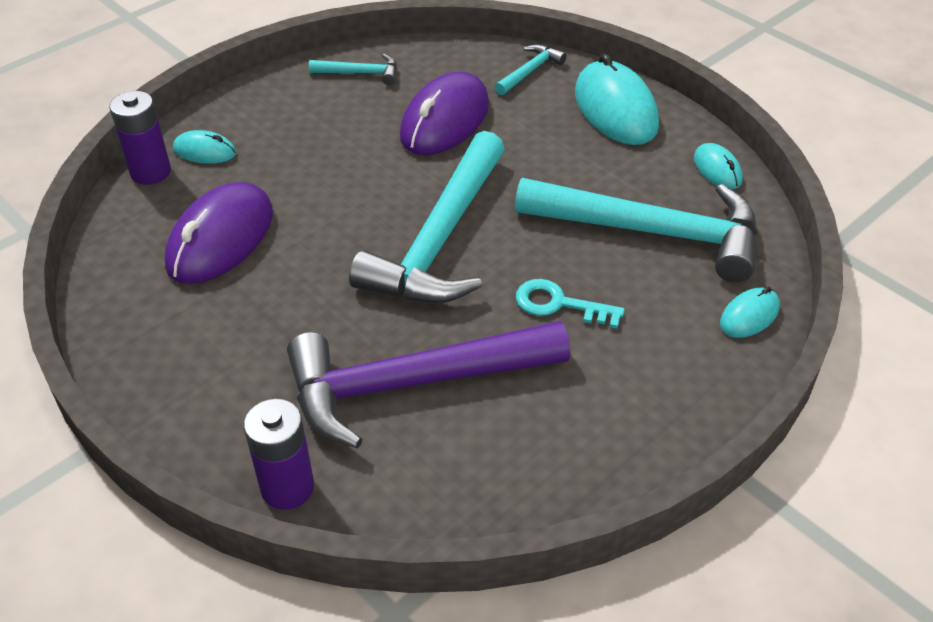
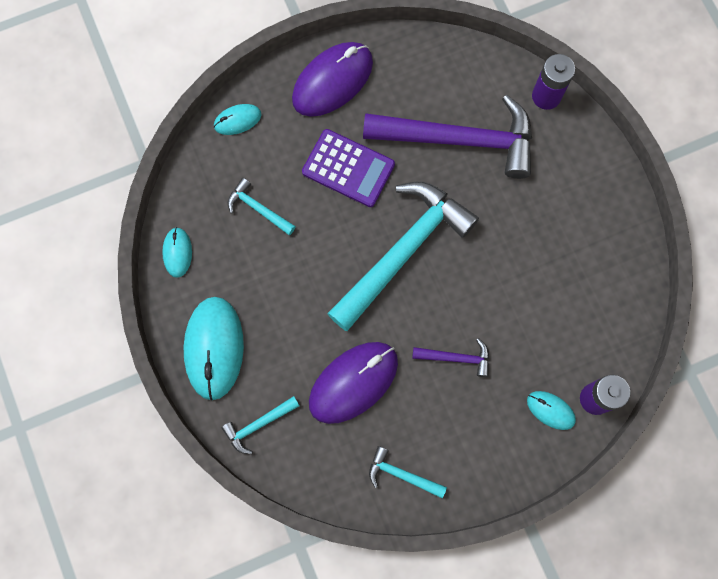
camera: 160 degrees left, 30 degrees up
purple mouse [165,182,273,284] -> purple mouse moved to [292,42,373,117]
turquoise hammer [515,178,757,282] -> turquoise hammer [228,178,296,235], size x0.43
turquoise key [516,279,625,329] -> purple calculator [302,129,395,207]
none -> purple hammer [412,338,489,377]

